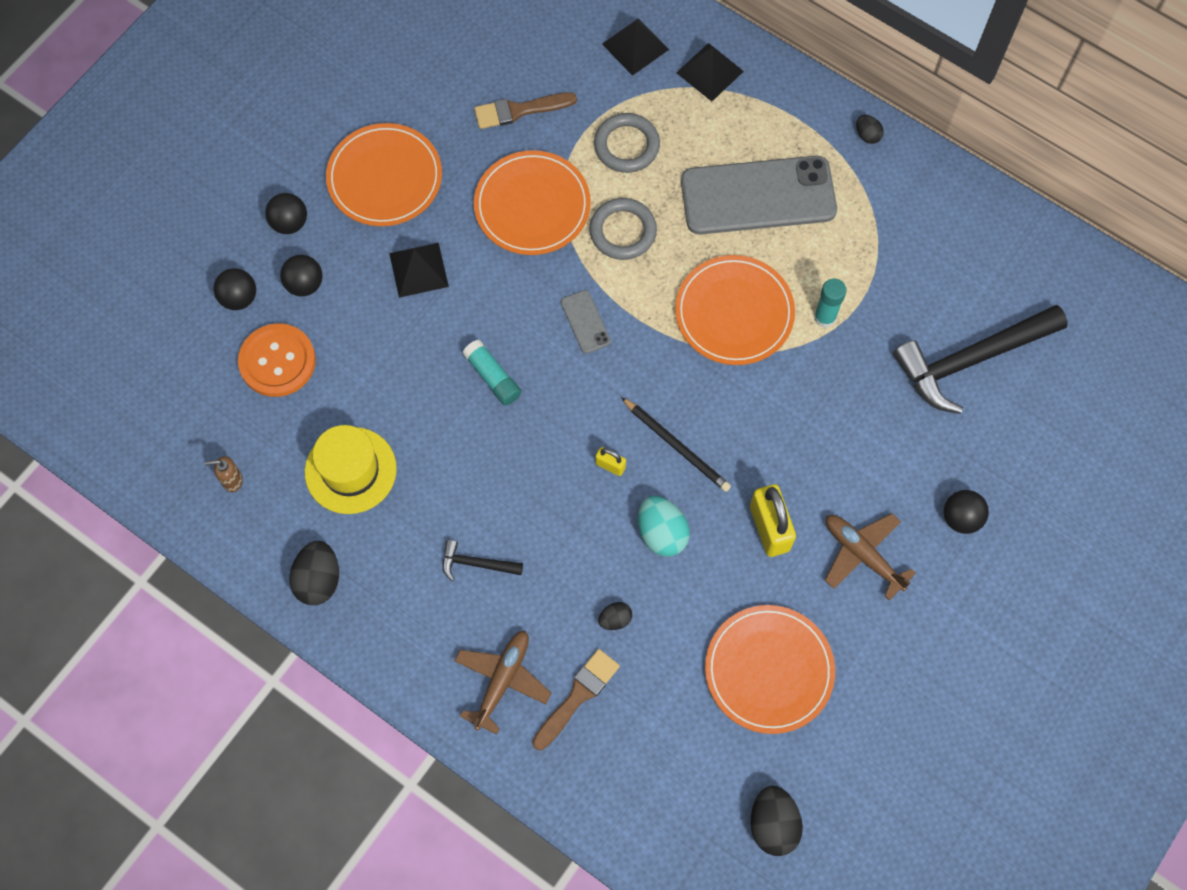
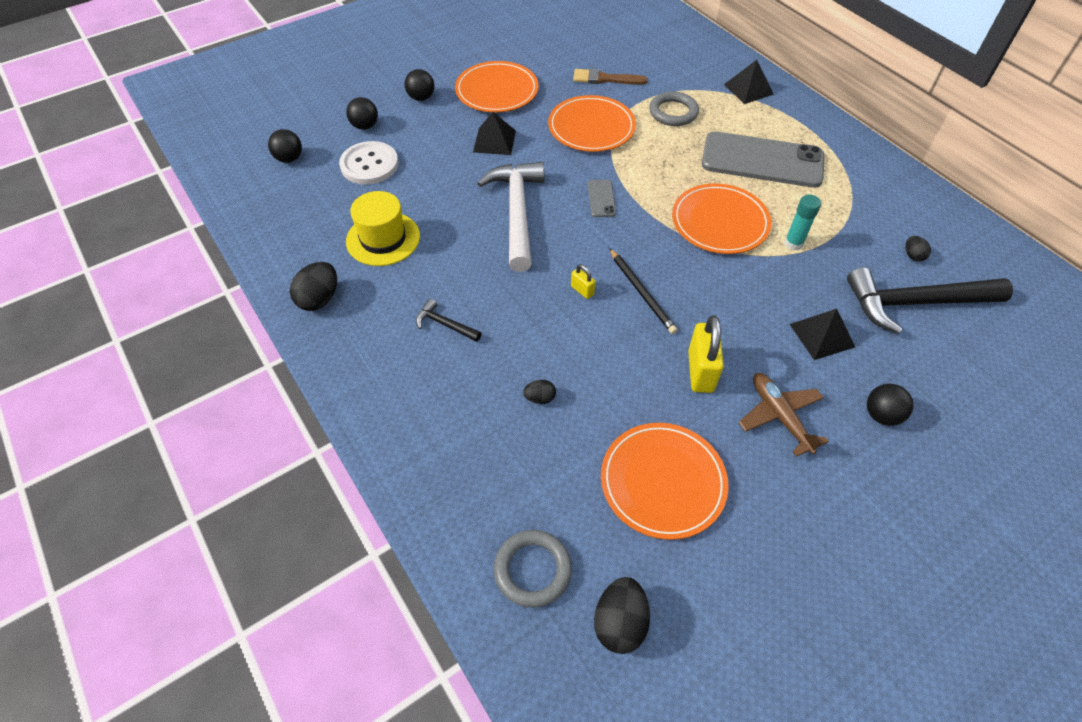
camera: 20 degrees right, 15 degrees down
brown soap dispenser [205,456,243,492] -> none
orange button [238,323,316,397] -> white button [339,141,399,185]
black ball [280,255,323,296] -> black ball moved to [268,129,302,163]
brown plane [454,631,551,734] -> none
turquoise glue stick [463,340,521,405] -> white hammer [477,162,544,272]
brown brush [532,649,620,750] -> none
grey ring [589,198,657,260] -> grey ring moved to [494,530,572,608]
black pyramid [602,18,669,76] -> black pyramid moved to [790,309,855,360]
turquoise egg [638,496,690,557] -> none
black egg [856,115,884,144] -> black egg moved to [905,236,931,262]

